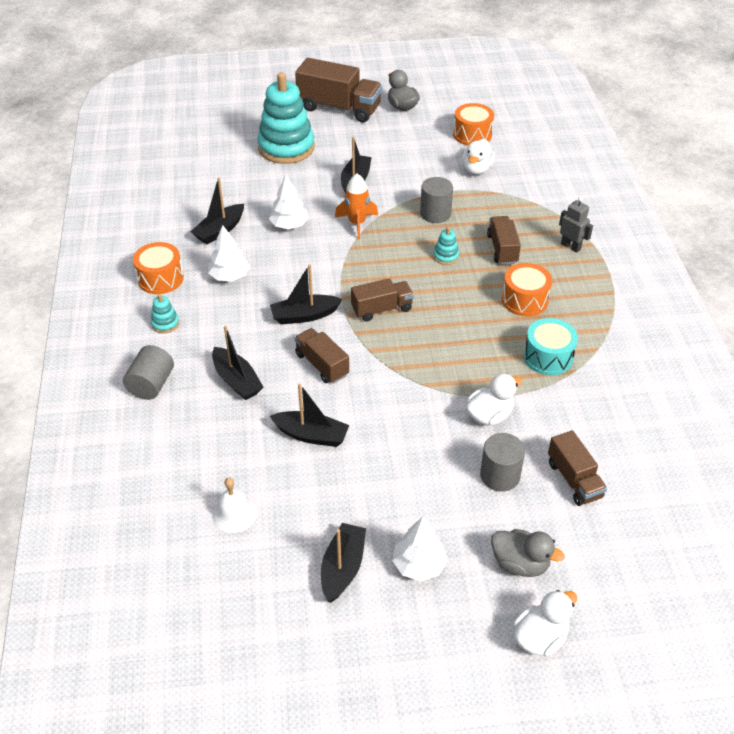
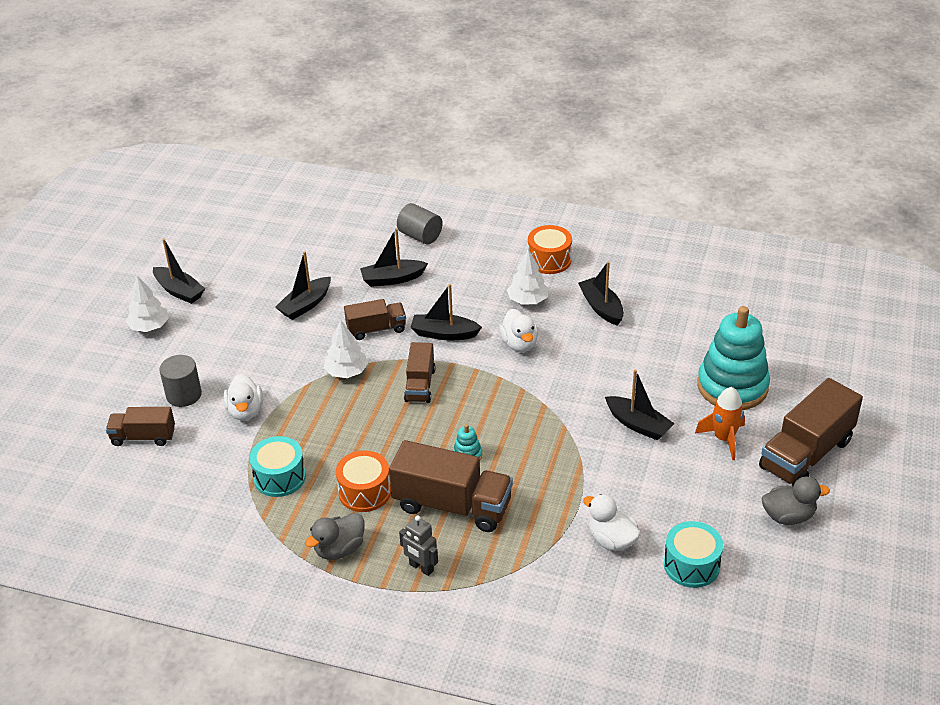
camera: 115 degrees right, 5 degrees down
turquoise stacking toy [151,294,179,333] -> none
white bell [212,478,257,533] -> none
white tree [269,175,309,229] -> white tree moved to [324,320,368,378]
black boat [270,264,342,325] -> black boat turned 90 degrees counterclockwise [410,284,482,340]
orange rocket [335,174,378,240] -> orange rocket moved to [695,387,745,460]
grey cylinder [420,177,453,223] -> none
orange drum [453,103,494,146] -> turquoise drum [664,521,723,588]
brown truck [487,216,521,265] -> brown truck [389,440,513,532], size x1.71
grey duck [491,529,565,577] -> grey duck moved to [305,513,364,560]
white duck [513,590,577,657] -> white duck moved to [499,309,538,352]
grey robot [559,197,593,253] -> grey robot turned 60 degrees clockwise [399,516,438,576]

